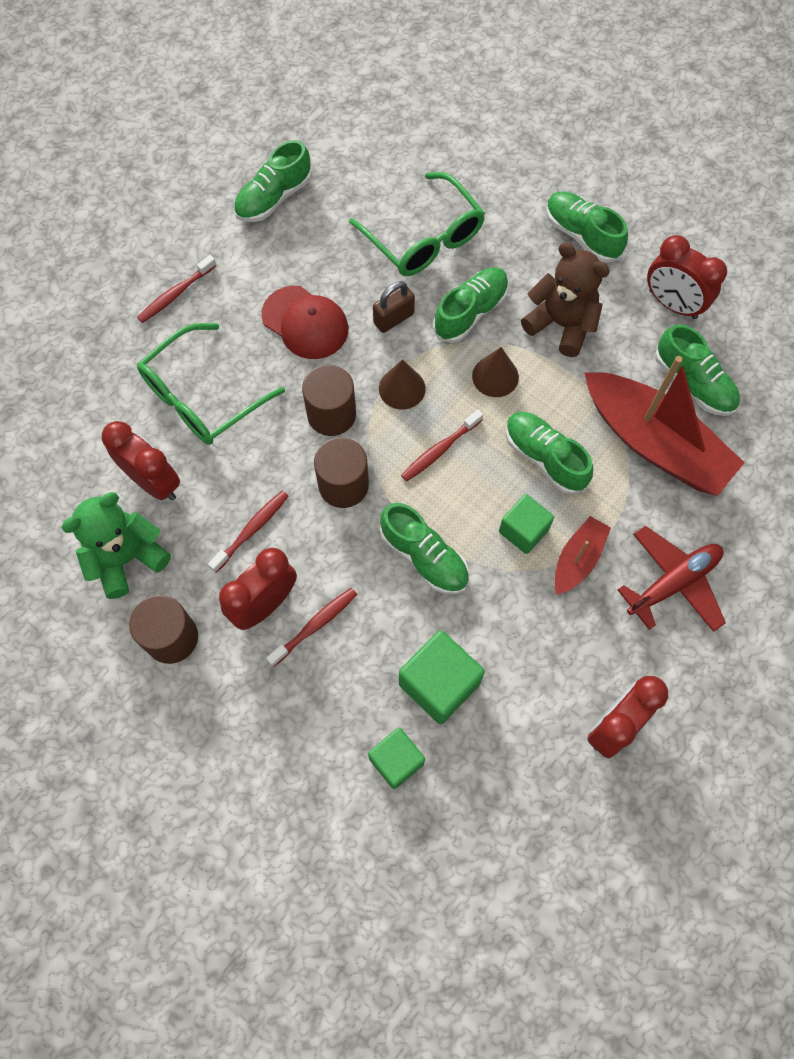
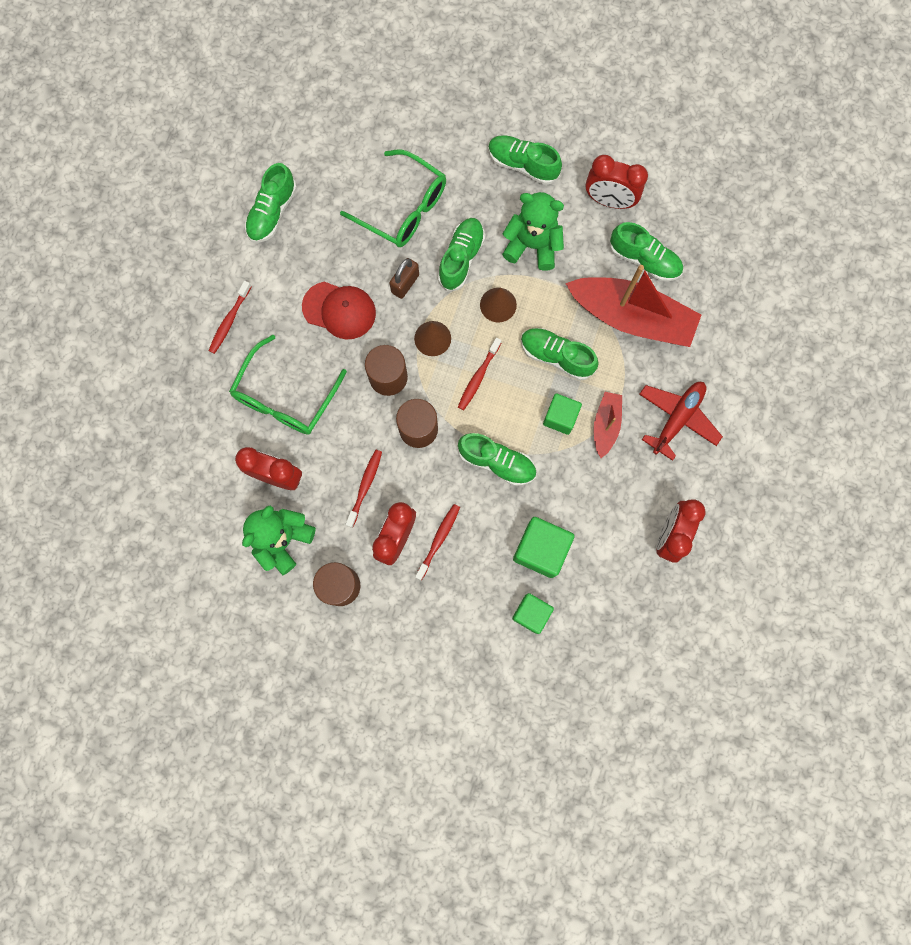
camera: 20 degrees left, 10 degrees up
brown teddy bear [521,243,610,357] -> green teddy bear [502,192,564,271]

